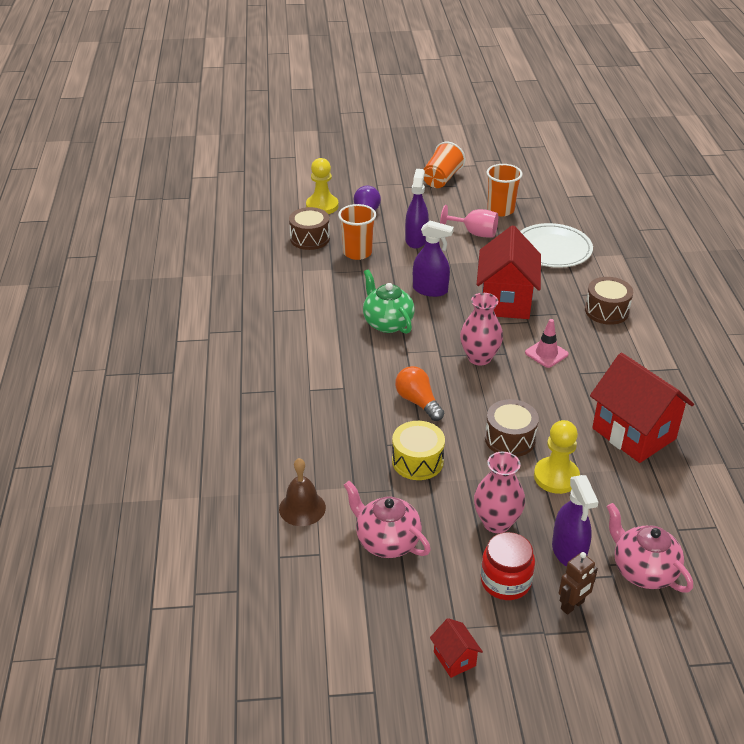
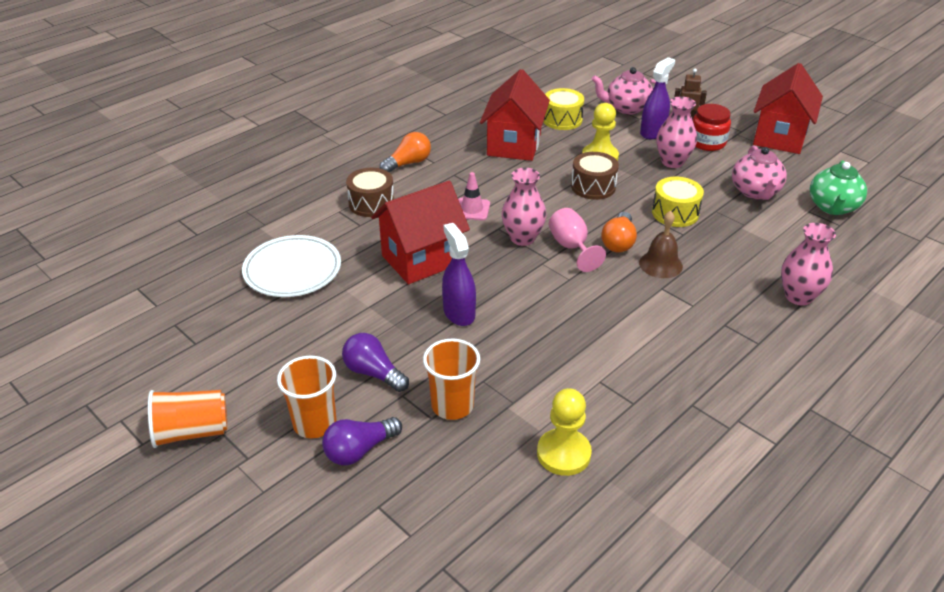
camera: 130 degrees left, 0 degrees up
brown bell [279,458,326,526] -> brown bell moved to [639,211,683,278]
brown drum [289,207,330,250] -> none
yellow pawn [306,158,339,214] -> yellow pawn moved to [537,388,592,476]
green teapot [363,269,415,334] -> green teapot moved to [810,161,867,215]
purple spray bottle [405,169,429,248] -> purple light bulb [342,333,409,392]
red house [430,618,483,678] -> red house [753,63,823,154], size x2.30
pink goblet [440,205,498,237] -> pink goblet moved to [549,208,606,272]
orange cup [486,164,522,216] -> orange cup moved to [277,356,336,438]
pink teapot [607,503,693,592] -> pink teapot turned 75 degrees clockwise [592,67,656,115]
none -> orange light bulb [380,132,431,173]
none -> yellow drum [543,88,584,130]
none -> pink vase [781,223,836,306]

